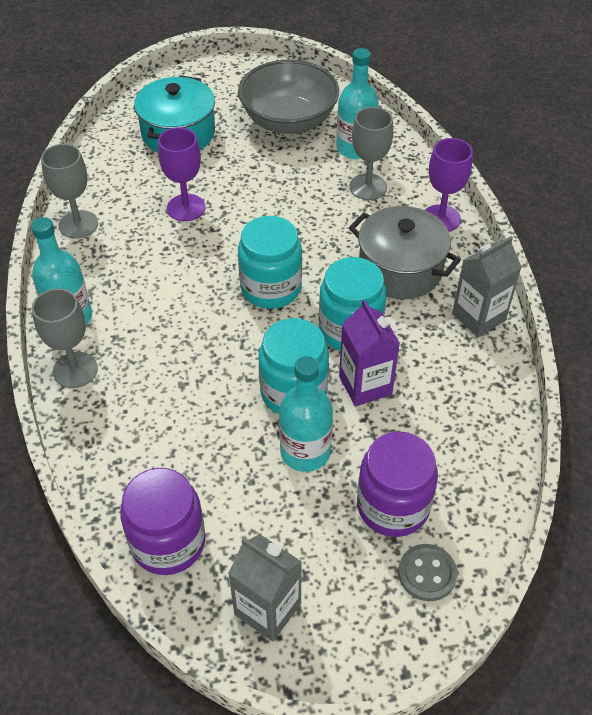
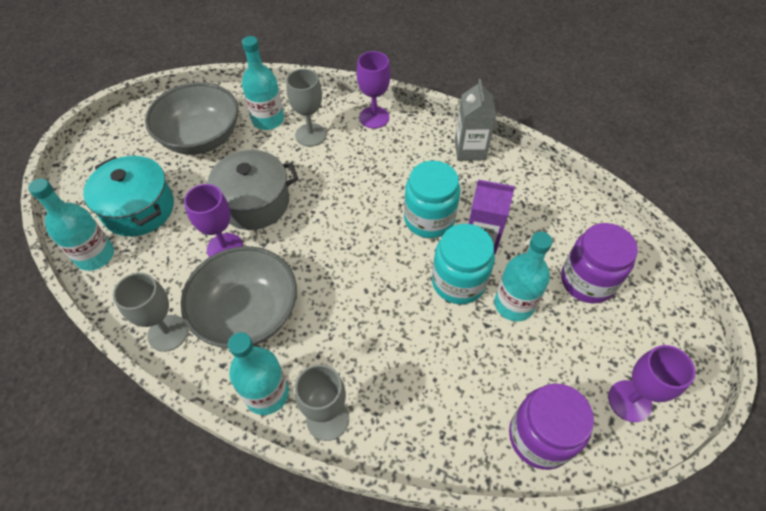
camera: 55 degrees left, 5 degrees up
grey carton [228,534,302,641] -> purple goblet [608,345,695,422]
turquoise jar [238,216,302,309] -> none
grey pot [349,206,461,299] -> grey pot moved to [207,150,298,230]
grey button [398,544,457,601] -> none
none -> turquoise bottle [28,178,114,271]
none -> grey bowl [181,246,297,348]

